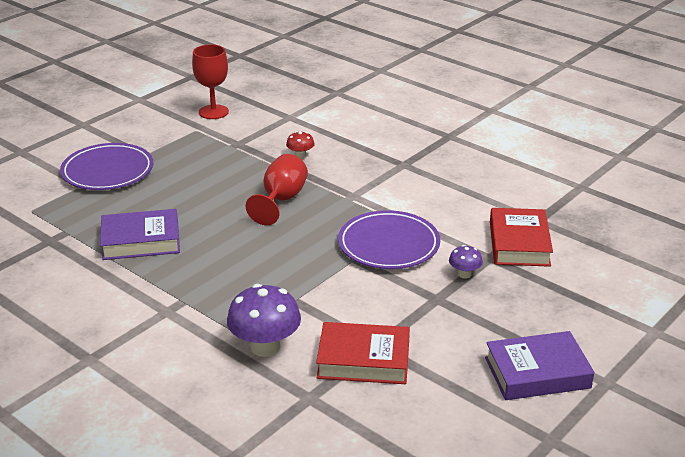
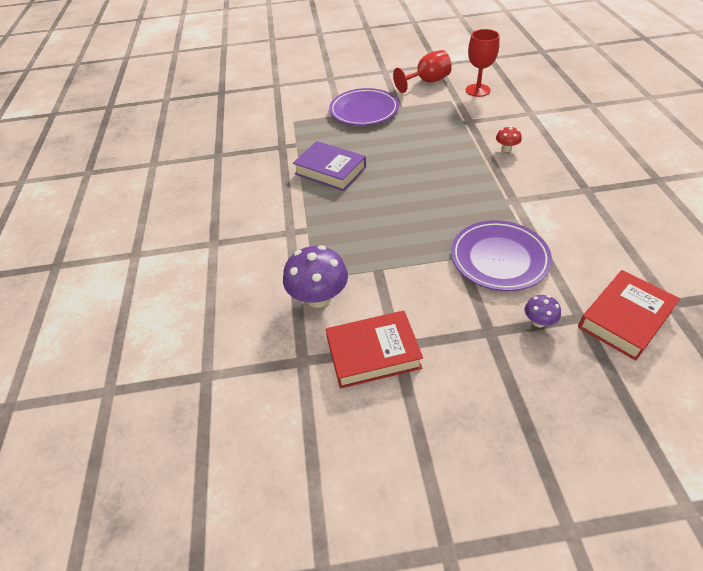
camera: 45 degrees right, 15 degrees up
red goblet [245,154,308,225] -> red goblet moved to [393,50,452,93]
red book [316,322,410,384] -> red book turned 60 degrees counterclockwise [326,311,423,389]
purple book [485,331,594,400] -> none

